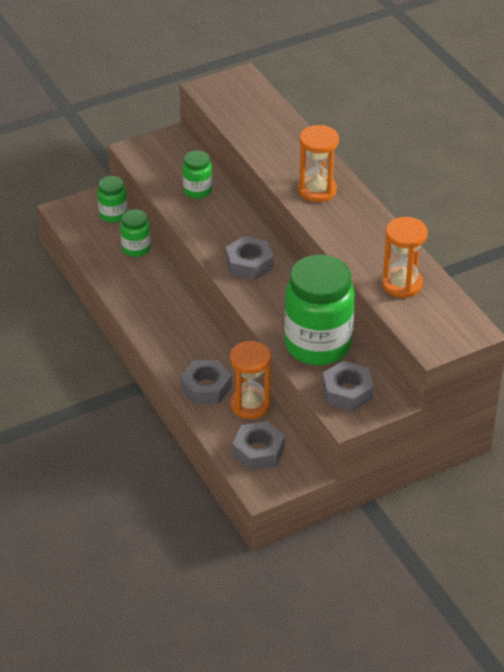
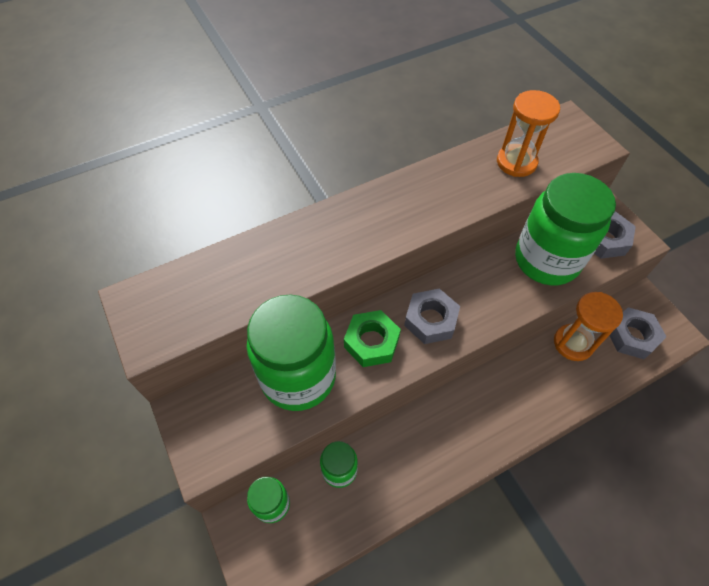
camera: 90 degrees left, 15 degrees up
grey nut [180,360,232,404] -> none
green jar [182,150,212,199] -> green jar [247,294,336,411], size x2.09
orange hourglass [298,125,339,202] -> none
none -> green nut [344,310,401,367]

